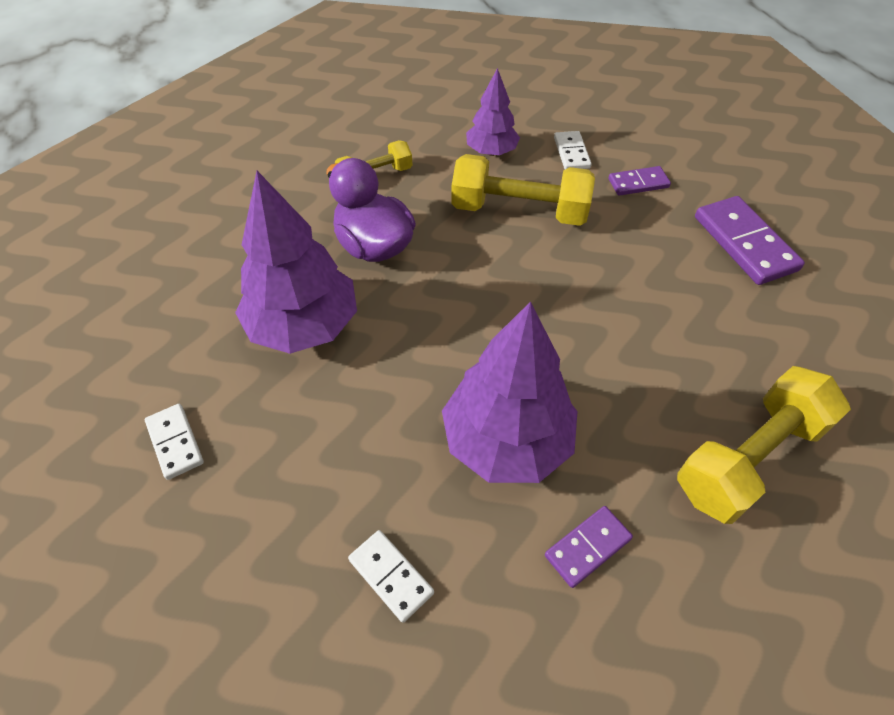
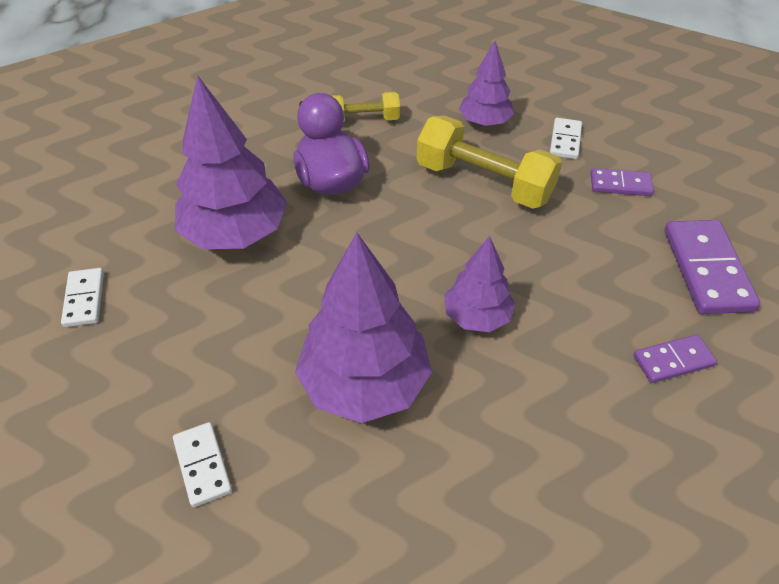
camera: 20 degrees right, 5 degrees down
purple domino [545,506,633,588] -> purple domino moved to [634,334,717,383]
yellow dumbbell [677,366,851,524] -> none
none -> purple tree [444,236,515,332]

